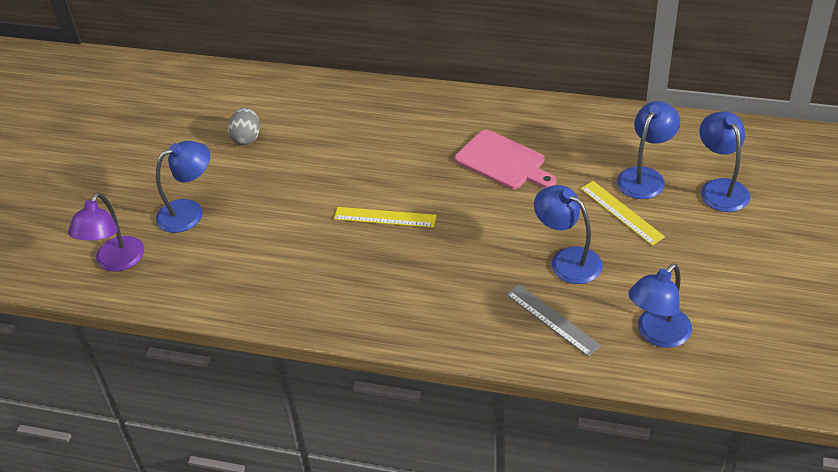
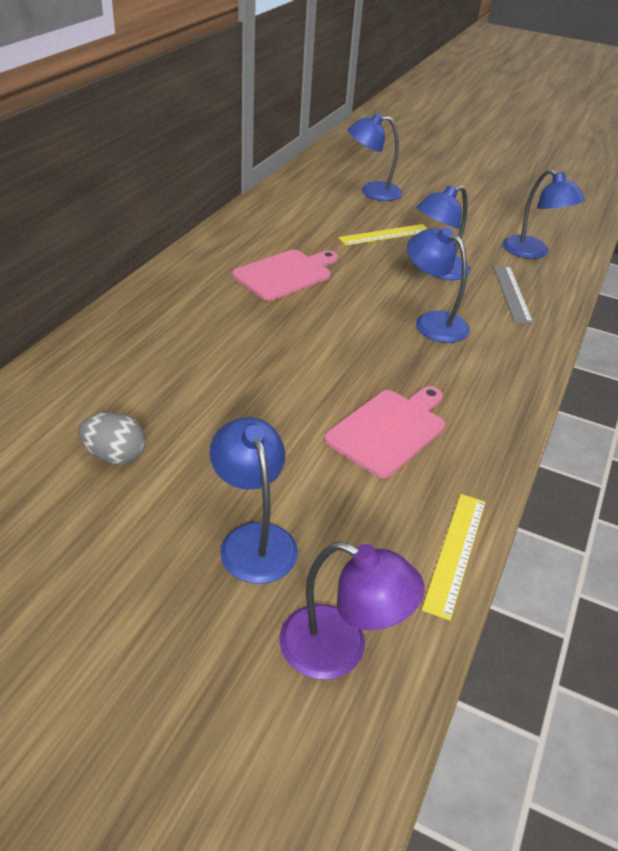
camera: 85 degrees left, 5 degrees down
yellow ruler [334,207,437,228] -> yellow ruler moved to [422,494,486,621]
grey ruler [506,284,601,357] -> grey ruler turned 60 degrees counterclockwise [493,265,533,324]
blue lamp [617,101,680,199] -> blue lamp moved to [407,227,470,343]
none -> pink cutting board [324,386,445,478]

